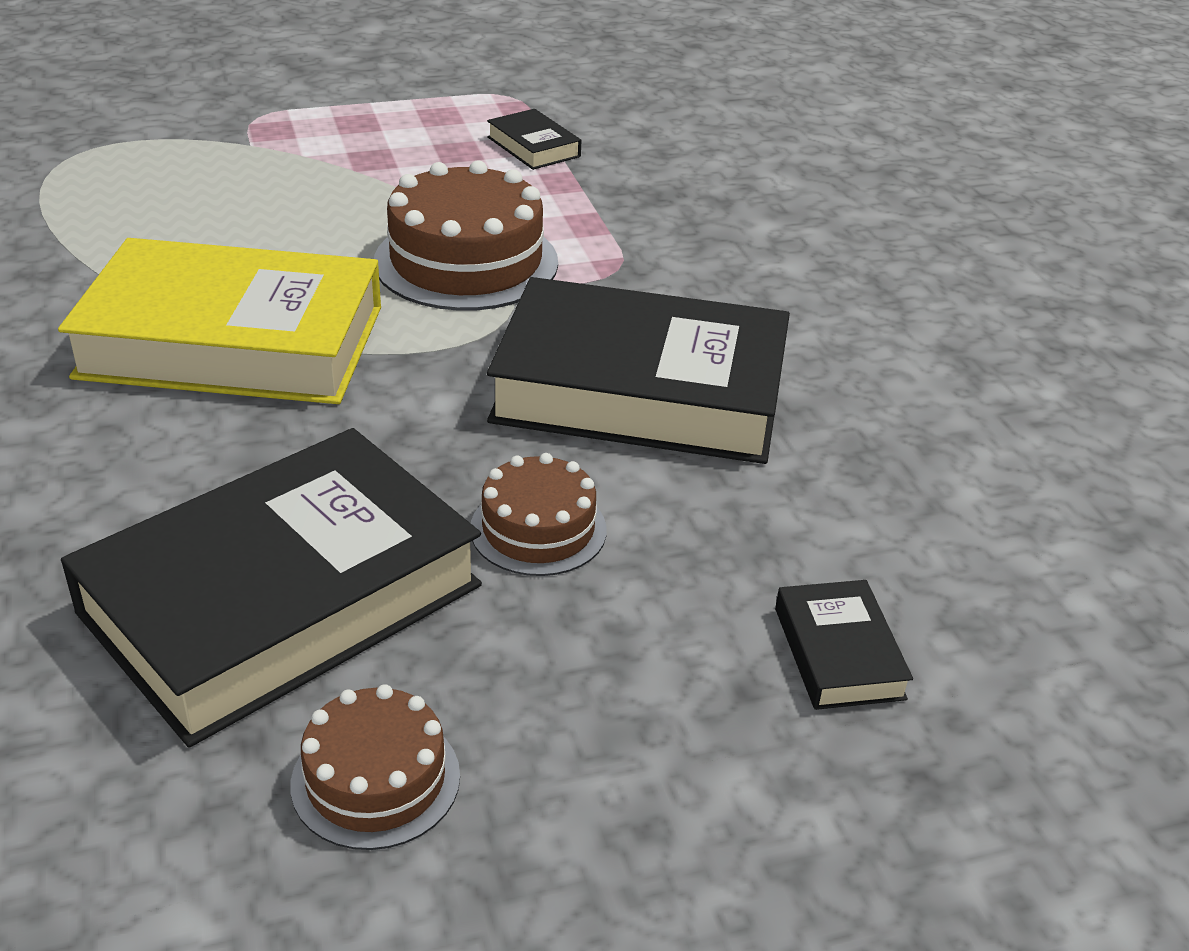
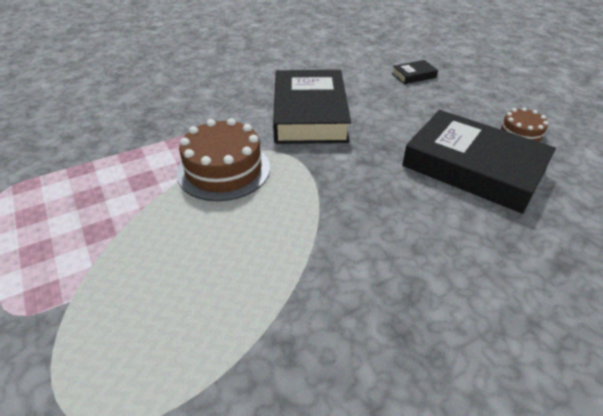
camera: 100 degrees left, 5 degrees up
yellow book [58,238,381,404] -> none
brown cake [471,453,607,576] -> none
black book [487,109,581,170] -> none

